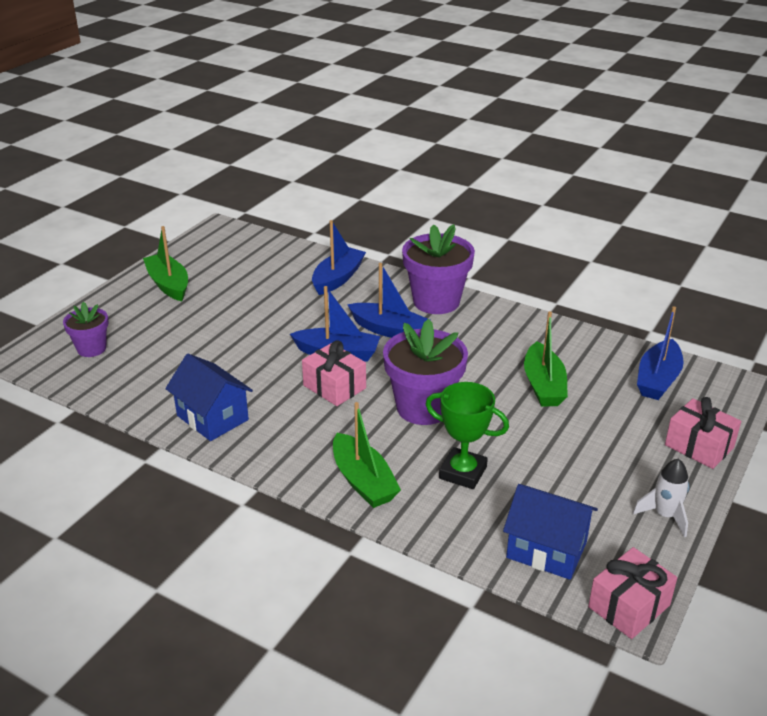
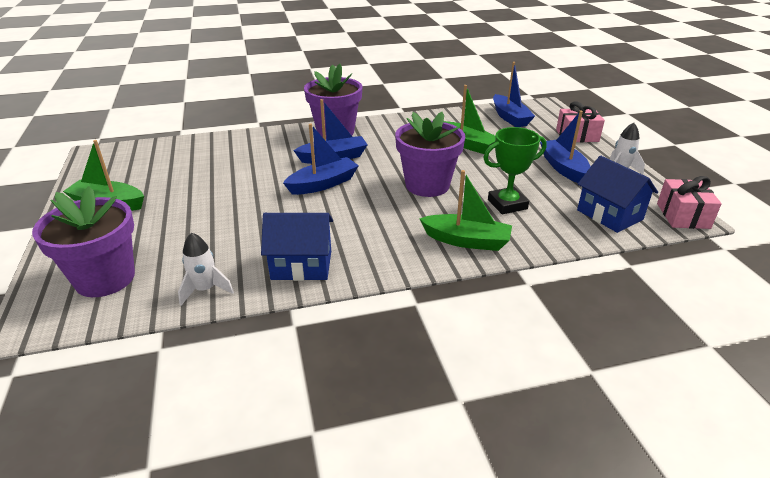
camera: 45 degrees left, 0 degrees up
purple flower pot [63,302,109,357] -> purple flower pot [32,186,135,297], size x1.76
pink gift [302,341,366,406] -> none
blue boat [312,220,366,295] -> blue boat moved to [540,111,591,183]
blue house [503,484,598,580] -> blue house turned 75 degrees clockwise [577,156,658,233]
none -> white rocket [178,233,234,306]

